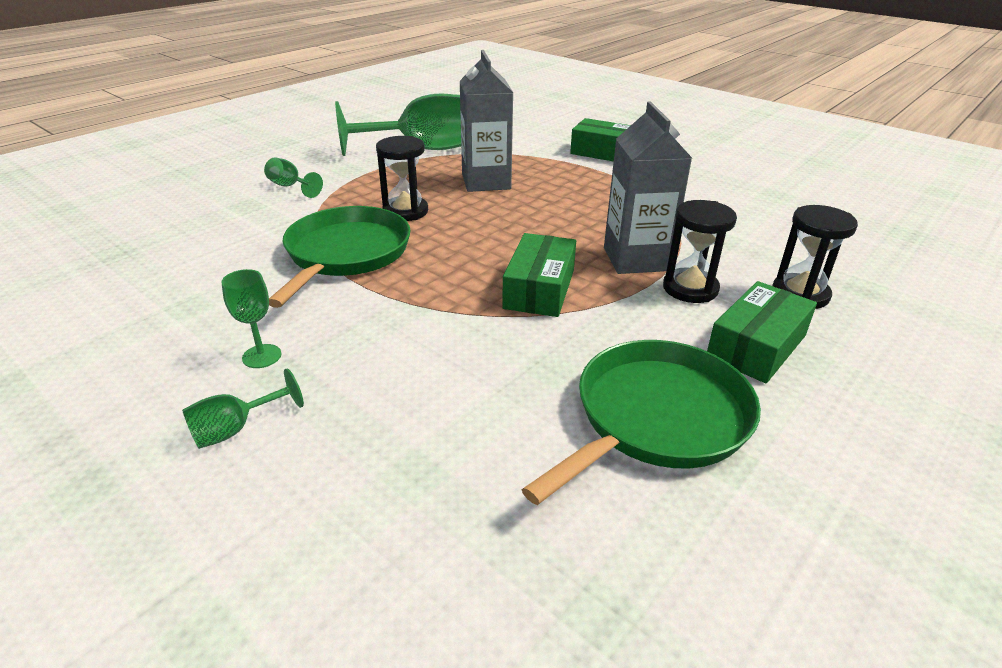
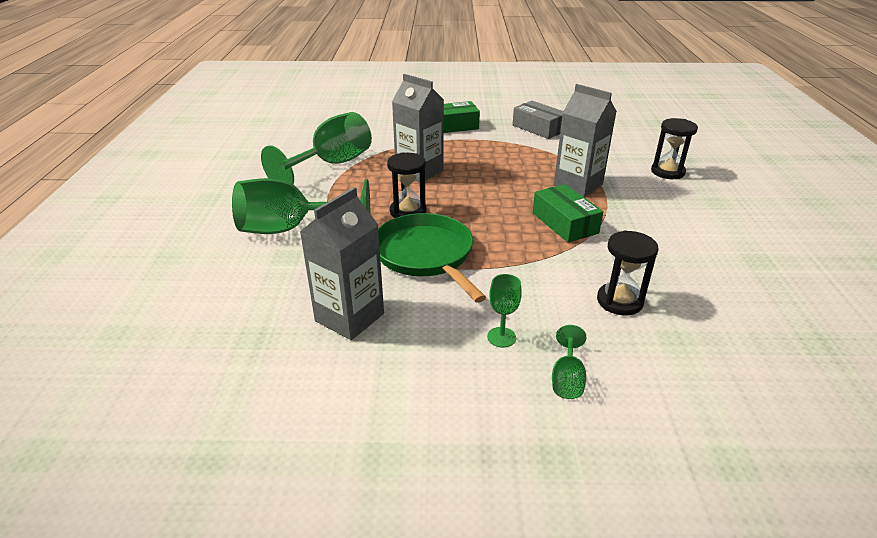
camera: 40 degrees left, 0 degrees up
green goblet [264,157,323,198] -> green goblet [232,178,370,234], size x2.30
green pan [521,340,761,505] -> none
black hourglass [663,200,737,303] -> black hourglass moved to [597,230,658,315]
green box [707,281,817,383] -> none
none -> grey carton [300,187,384,340]
none -> grey box [512,101,563,139]

